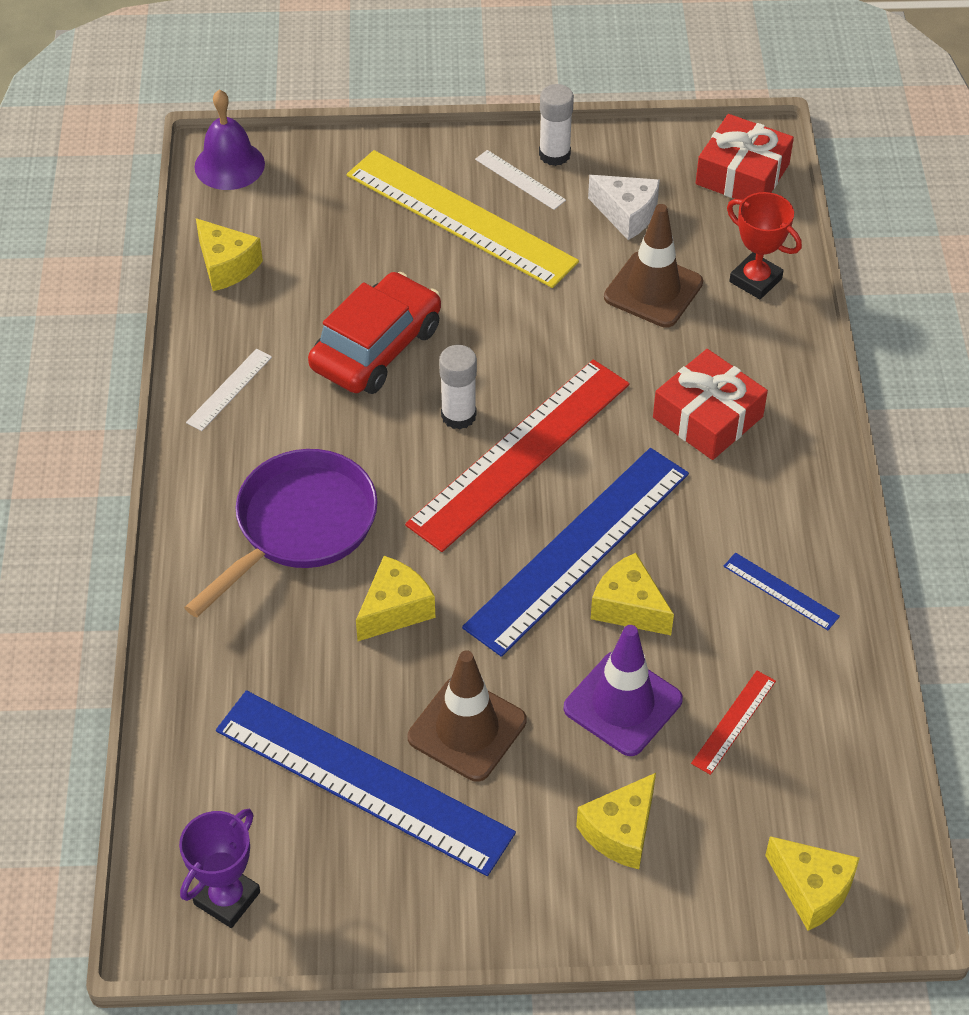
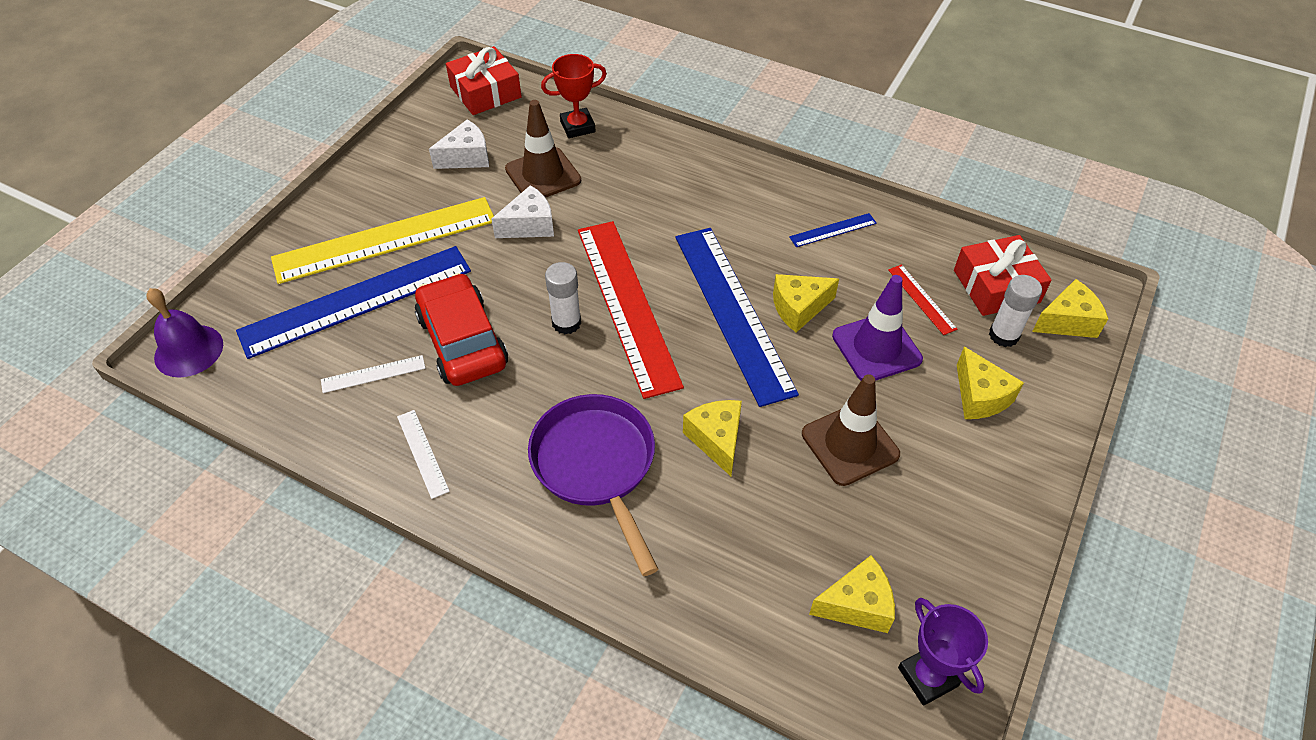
camera: 60 degrees left, 0 degrees up
yellow cheese [196,218,263,291] -> yellow cheese moved to [809,555,895,633]
blue ruler [216,690,516,876] -> blue ruler moved to [236,246,471,359]
white ruler [475,150,566,210] -> white ruler moved to [321,355,425,393]
white glue stick [539,84,574,166] -> white glue stick moved to [989,275,1042,347]
red gift [653,349,768,460] -> red gift moved to [954,235,1052,316]
none -> white cheese [491,185,554,238]

